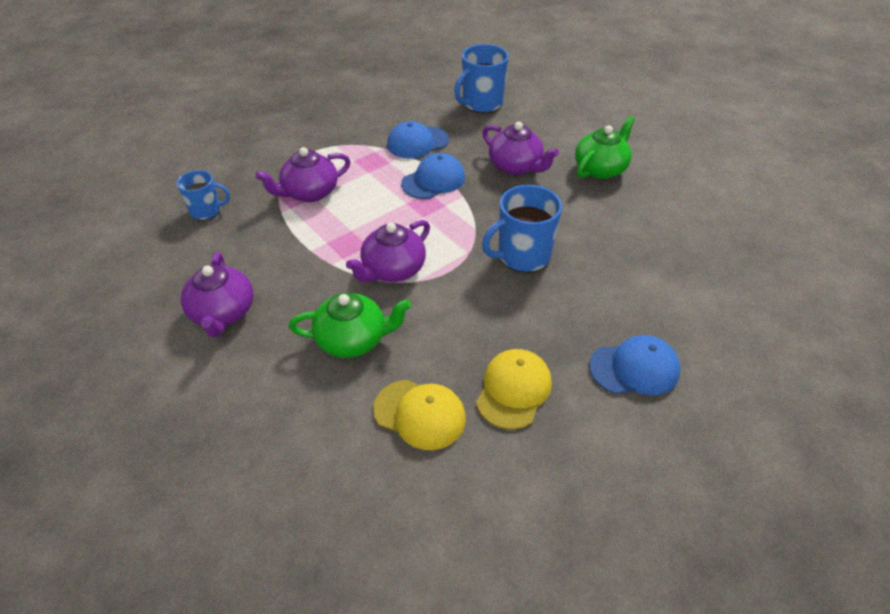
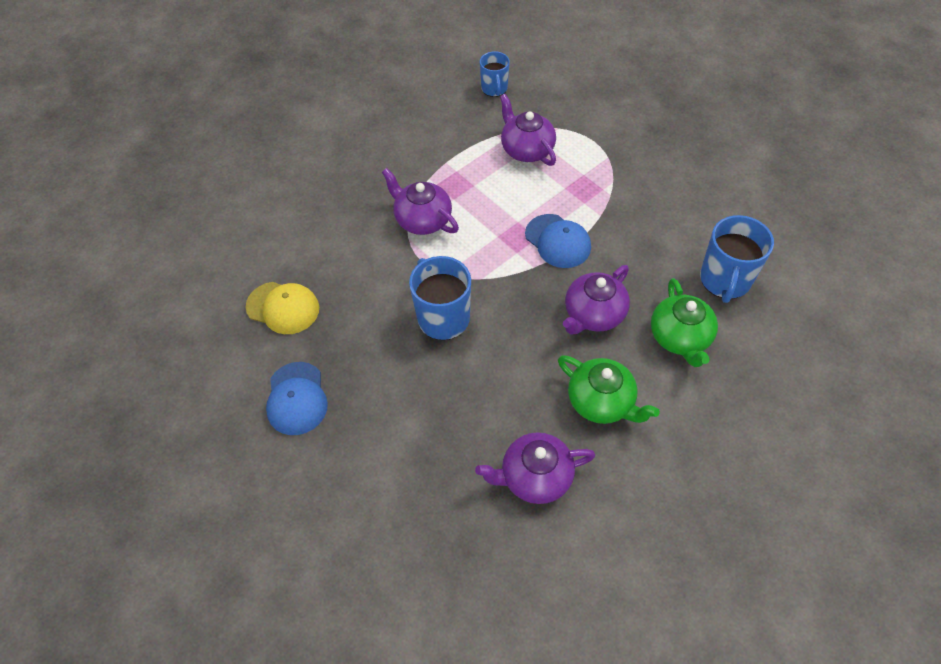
camera: 90 degrees right, 10 degrees up
purple teapot [181,252,254,337] -> purple teapot moved to [475,432,595,504]
green teapot [289,293,411,358] -> green teapot moved to [651,278,718,367]
yellow cap [373,380,466,450] -> none
blue cap [387,121,449,158] -> none
blue mug [454,44,509,113] -> blue mug turned 120 degrees counterclockwise [700,215,774,303]

